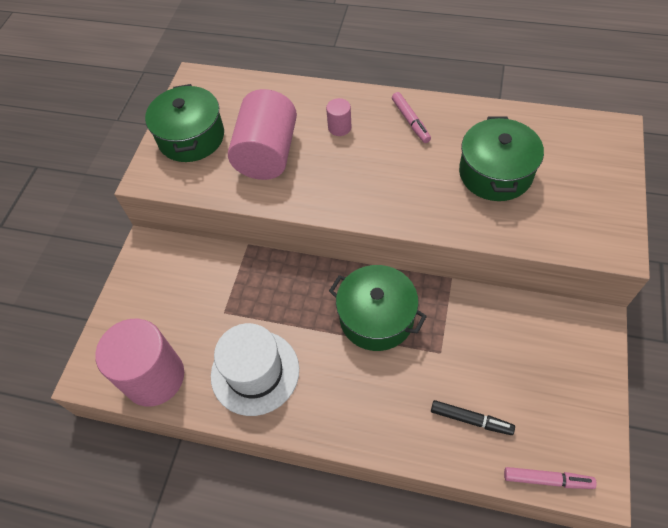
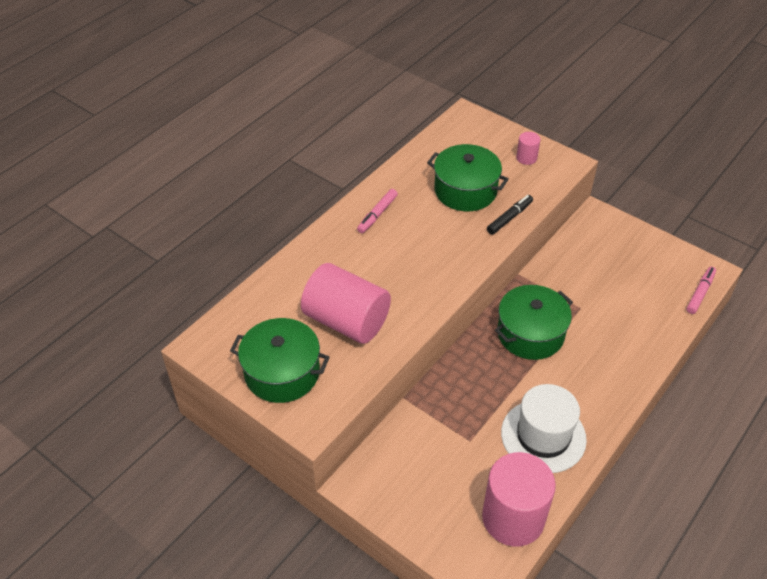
camera: 70 degrees left, 10 degrees down
pink cylinder [326,98,352,136] -> pink cylinder moved to [516,132,541,165]
pink marker [392,92,431,143] -> pink marker turned 120 degrees clockwise [357,189,398,233]
black marker [431,400,515,435] -> black marker moved to [487,195,533,234]

